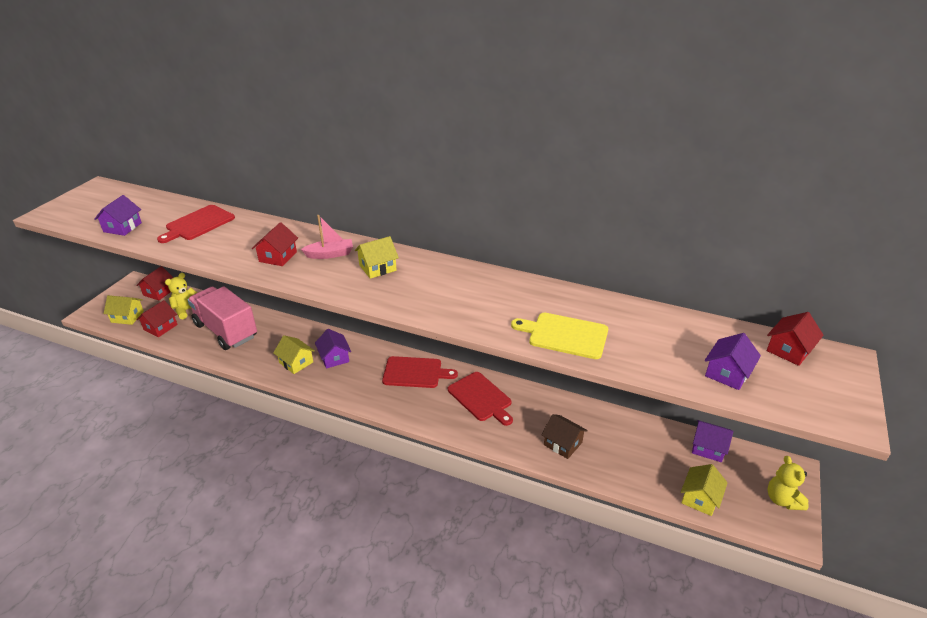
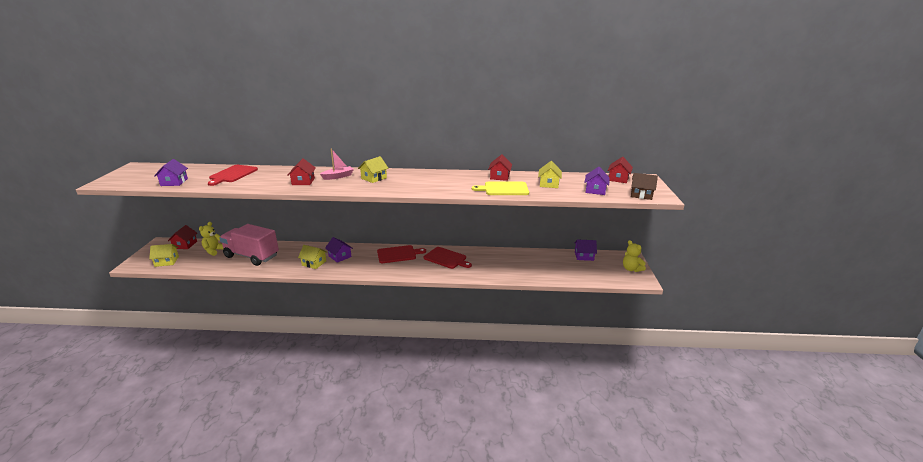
camera: 20 degrees left, 10 degrees down
red house [136,300,178,337] -> red house moved to [488,154,512,181]
brown house [542,414,588,459] -> brown house moved to [631,173,658,200]
yellow house [681,464,728,516] -> yellow house moved to [538,161,562,188]

